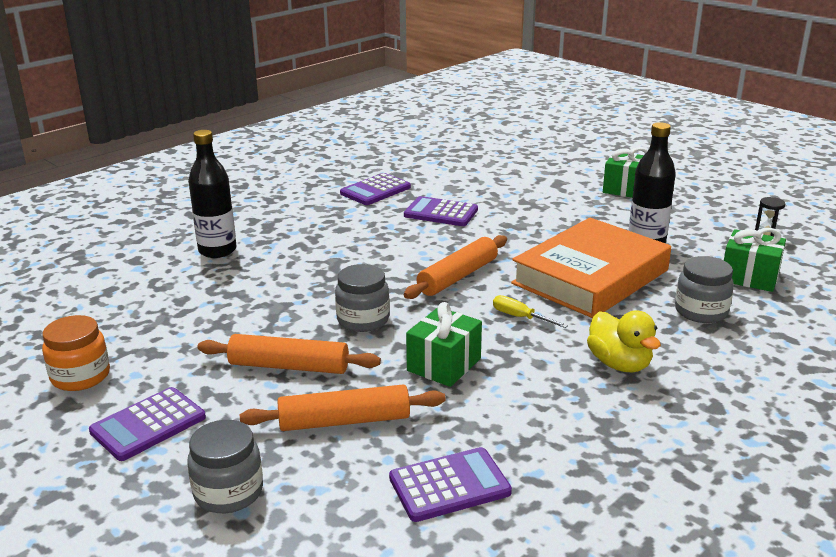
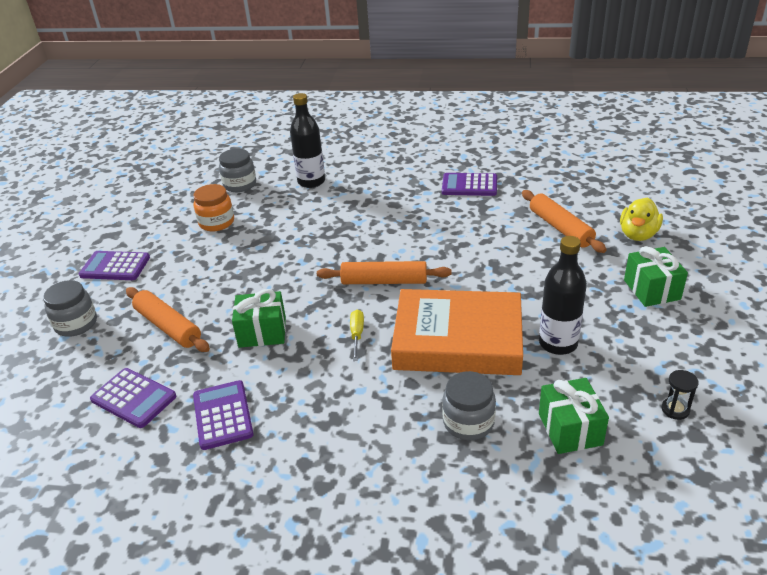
camera: 55 degrees right, 10 degrees up
orange jar [42,315,110,391] -> orange jar moved to [193,184,234,231]
orange rolling pin [198,334,381,374] -> orange rolling pin moved to [522,190,607,253]
grey jar [335,264,390,332] -> grey jar moved to [219,149,256,192]
purple calculator [404,196,478,226] -> purple calculator moved to [193,380,254,450]
yellow duck [587,310,661,373] -> yellow duck moved to [620,197,663,241]

